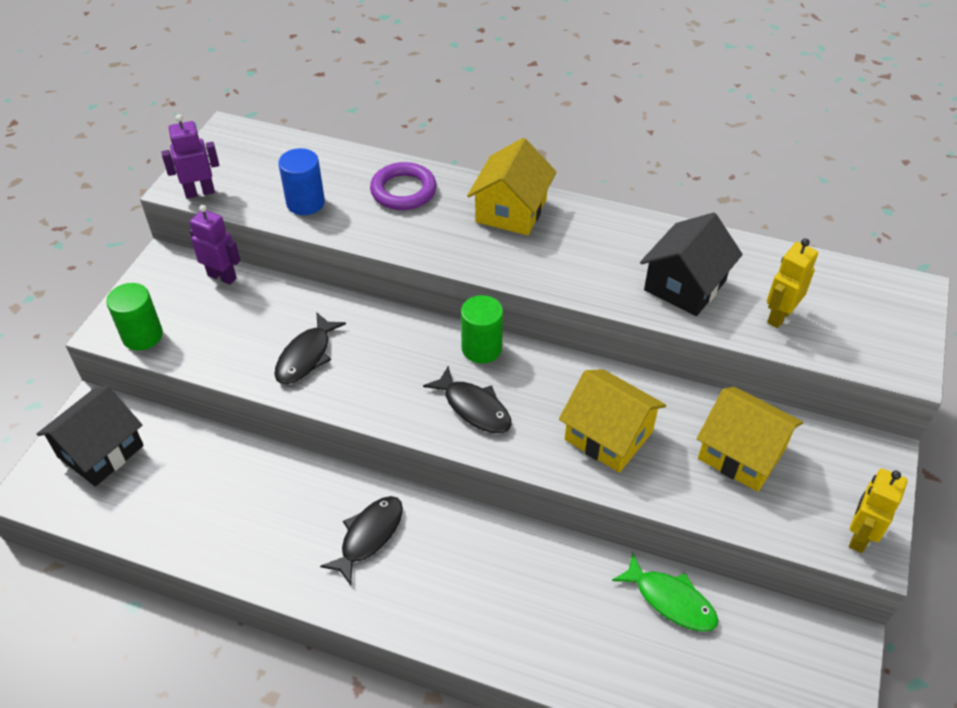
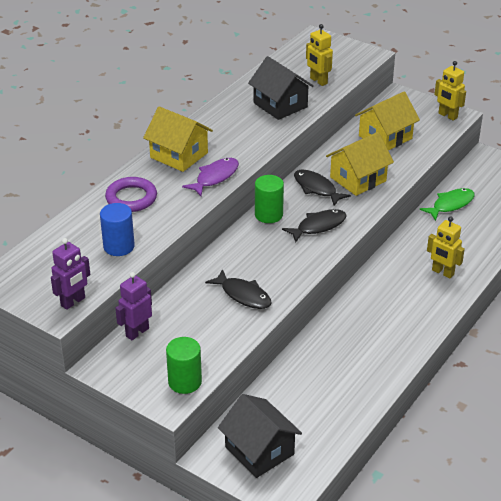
camera: 75 degrees left, 10 degrees down
purple robot [161,114,219,199] -> purple robot turned 135 degrees counterclockwise [51,238,90,310]
black fish [320,496,403,585] -> black fish moved to [294,170,351,206]
none -> purple fish [182,158,239,196]
none -> yellow robot [427,216,465,278]

